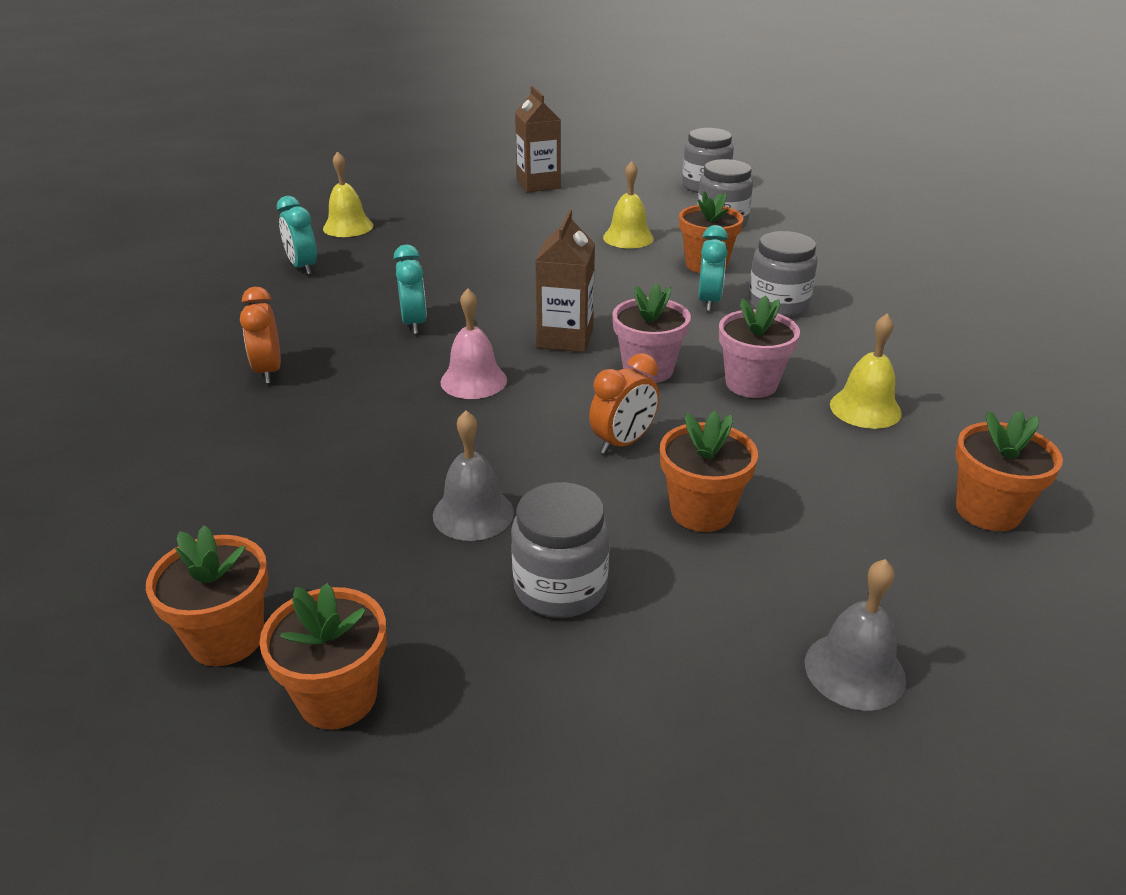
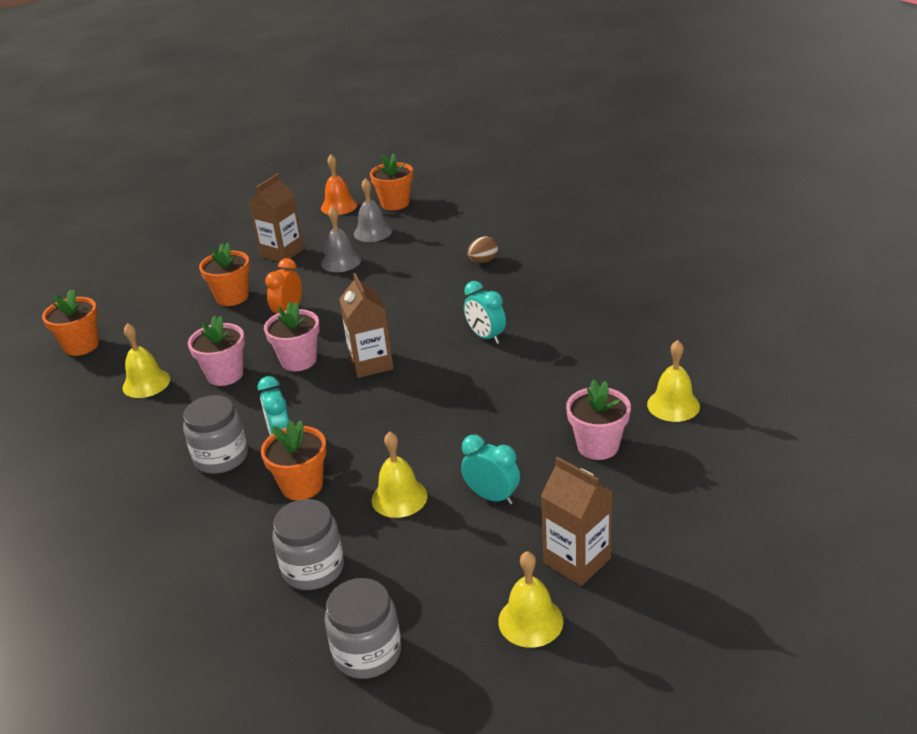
camera: 155 degrees right, 0 degrees up
orange clock [240,287,281,384] -> none
orange flower pot [259,583,387,729] -> orange bell [321,154,358,215]
turquoise clock [277,196,317,275] -> turquoise clock moved to [461,435,520,505]
pink bell [441,288,507,399] -> none
grey jar [511,482,610,618] -> brown carton [249,173,304,262]
grey bell [805,559,906,711] -> grey bell moved to [354,178,392,242]
none -> brown egg [467,236,498,263]
none -> yellow bell [498,551,563,648]
none -> pink flower pot [566,380,631,460]

